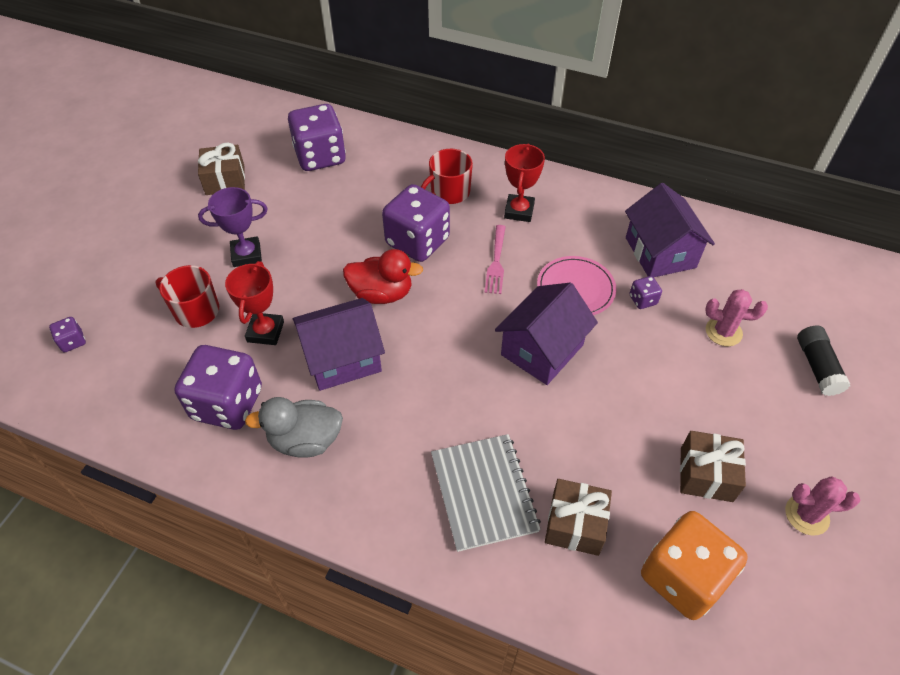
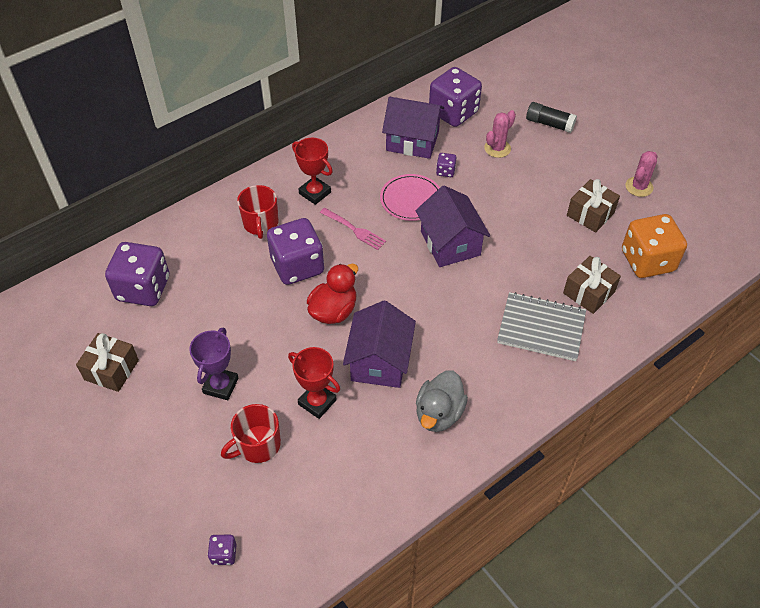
camera: 60 degrees left, 0 degrees up
purple dice [174,345,262,430] -> purple dice moved to [429,67,482,127]

